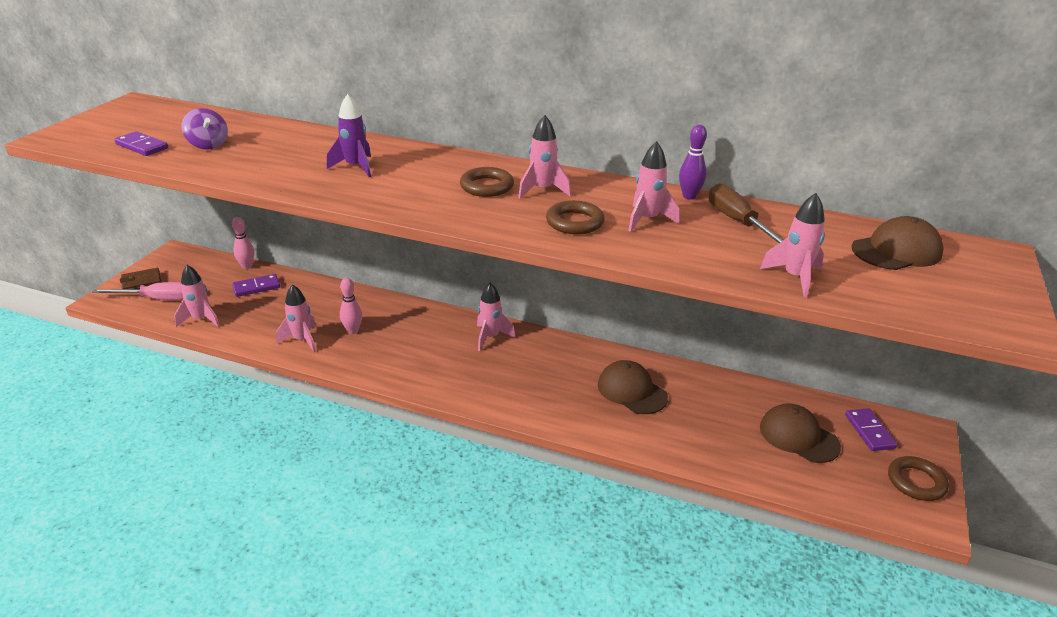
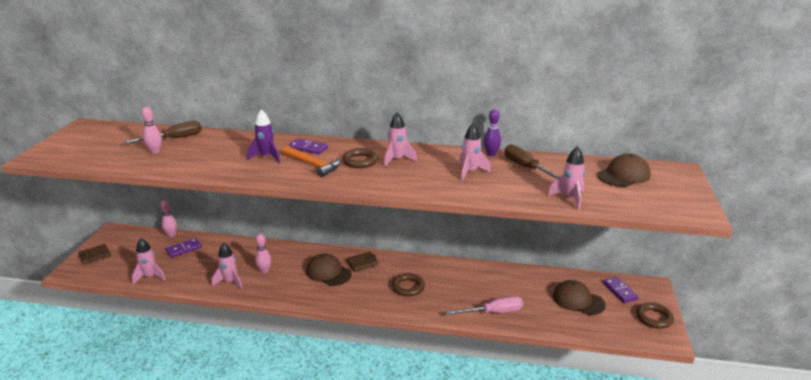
camera: 10 degrees left, 5 degrees down
pink screwdriver [92,282,183,300] -> pink screwdriver moved to [446,296,523,315]
purple domino [114,131,168,156] -> purple domino moved to [289,138,328,154]
purple spinning top [182,108,228,150] -> pink bowling pin [142,107,162,154]
pink rocket [477,282,515,351] -> brown wallet [347,252,379,272]
brown ring [546,200,605,235] -> brown ring moved to [392,273,425,297]
brown cap [598,360,668,414] -> brown cap moved to [306,253,352,286]
none -> brown screwdriver [123,121,202,144]
none -> orange hammer [283,146,341,177]

